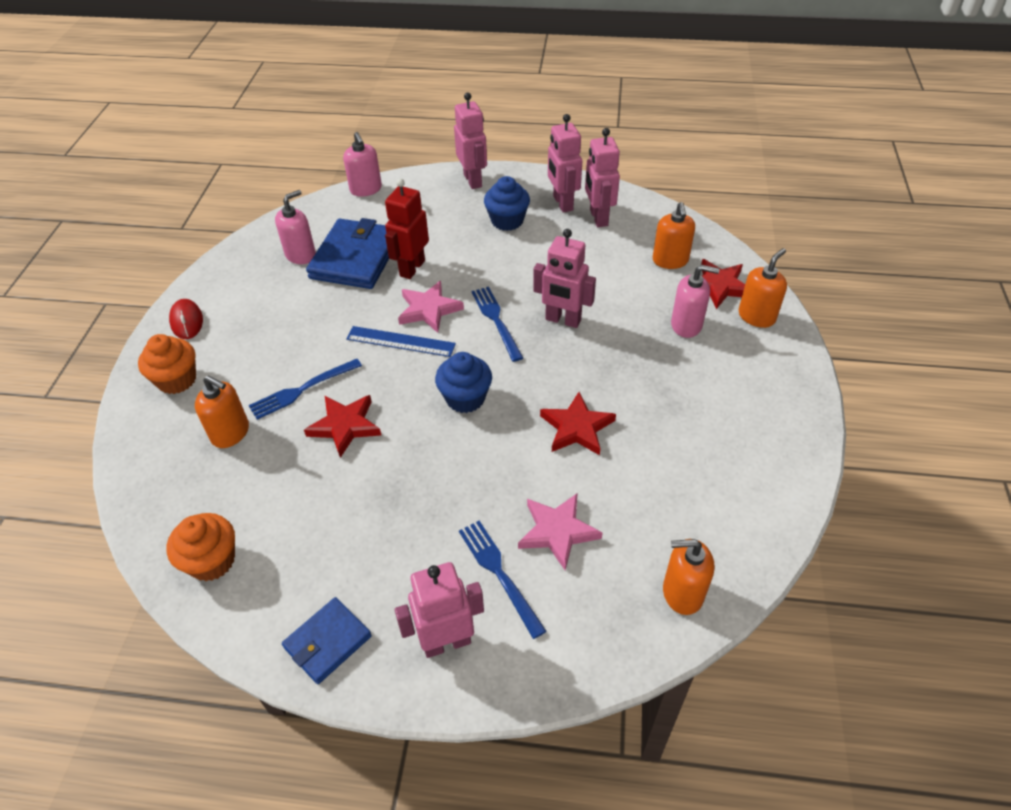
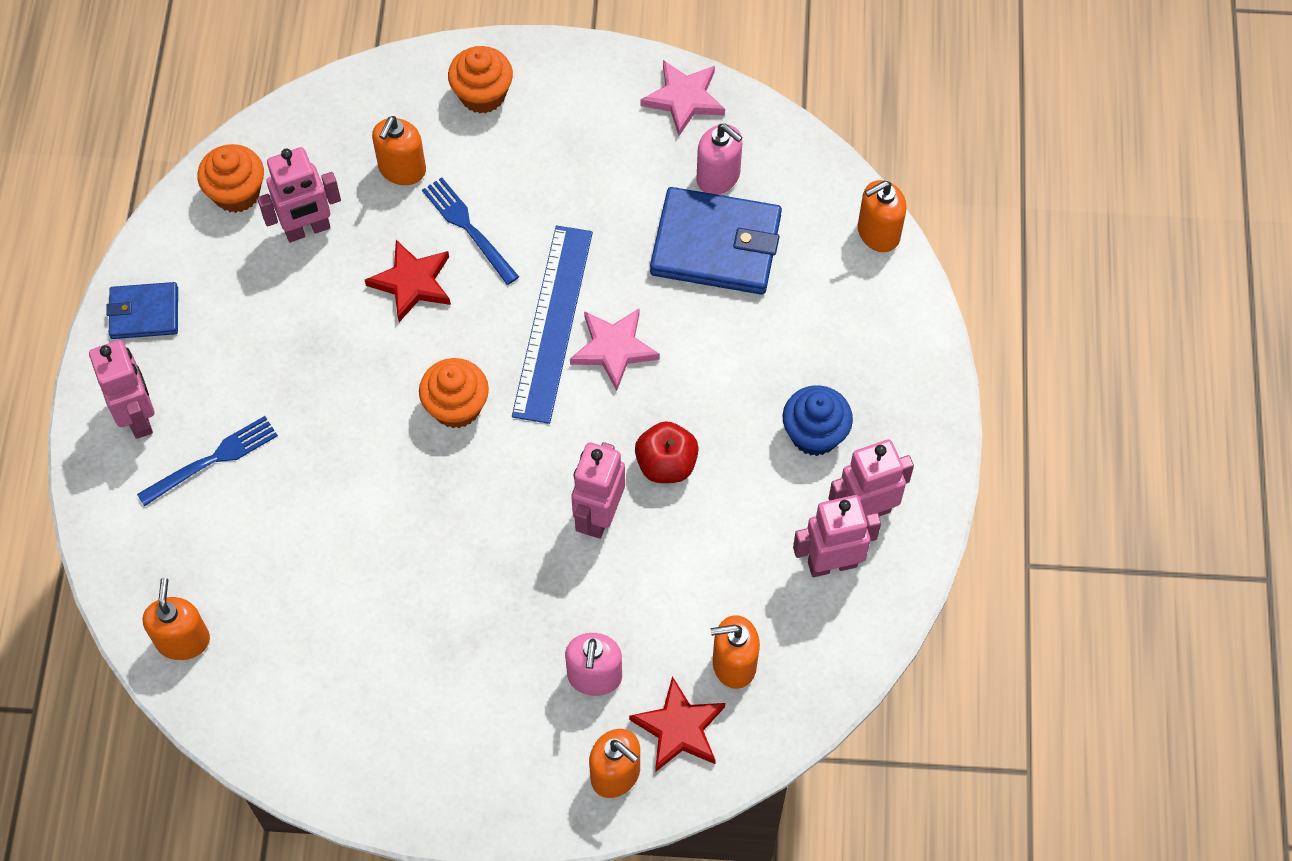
camera: 85 degrees right, 15 degrees up
red mouse [169,299,203,339] -> none
blue wallet [282,597,372,684] -> blue wallet turned 45 degrees counterclockwise [106,282,178,339]
pink soap dispenser [343,132,382,197] -> orange soap dispenser [858,180,907,252]
blue ruler [346,326,456,357] -> blue ruler [512,226,593,424], size x1.55
red robot [385,178,429,279] -> none
blue cupcake [435,352,492,413] -> orange cupcake [419,358,489,428]
pink robot [454,92,487,189] -> pink robot moved to [257,147,341,242]
blue fork [471,287,523,362] -> none
pink star [518,493,603,570] -> pink star moved to [641,60,725,136]
red star [540,392,616,455] -> none
none -> red apple [635,421,699,483]

